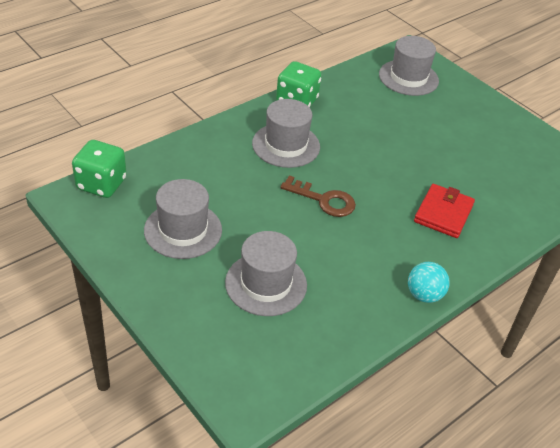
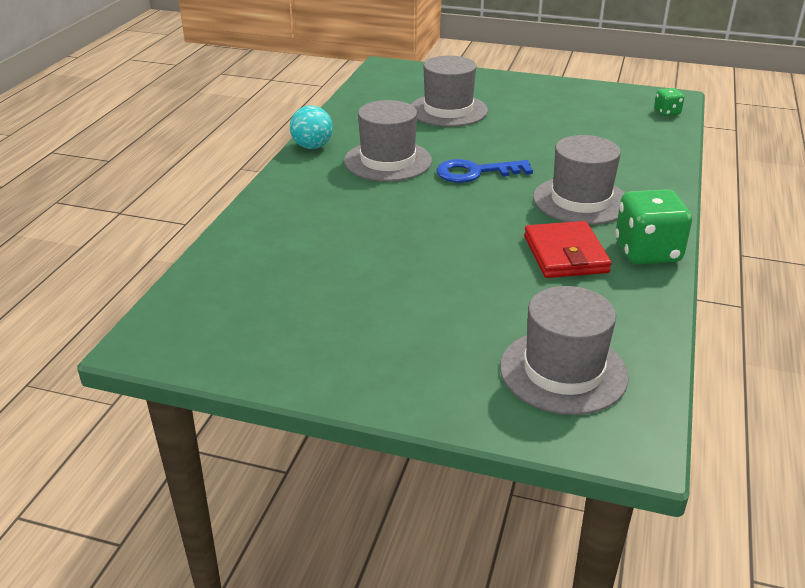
camera: 150 degrees right, 10 degrees down
green dice [72,140,127,198] -> green dice [654,88,684,116], size x0.50
grey hat [144,179,222,259] -> grey hat moved to [344,100,432,182]
brown key [280,176,356,217] -> blue key [436,159,533,183]
red wallet [414,184,475,238] -> red wallet moved to [524,221,612,278]

